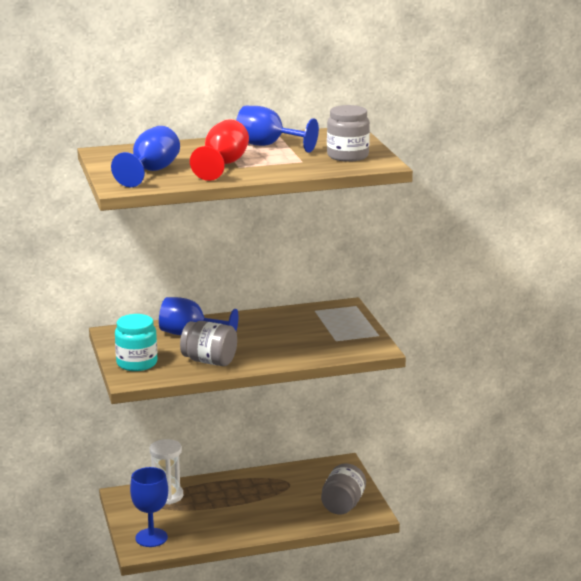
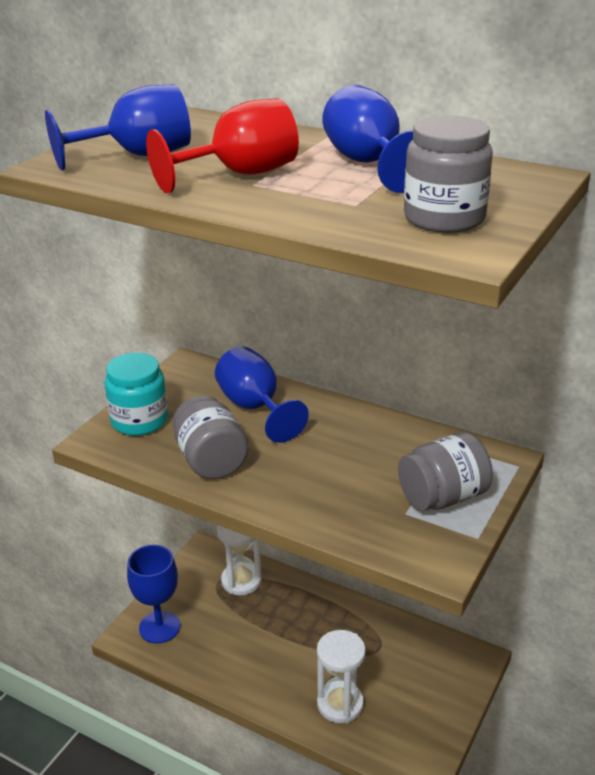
camera: 45 degrees right, 10 degrees up
grey jar [321,464,366,515] -> grey jar moved to [398,432,493,511]
none -> white hourglass [317,630,366,723]

